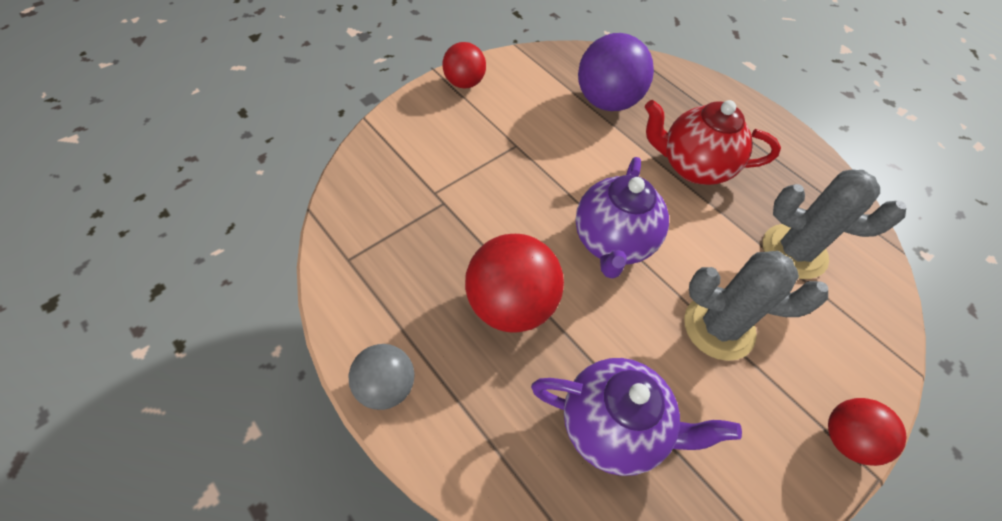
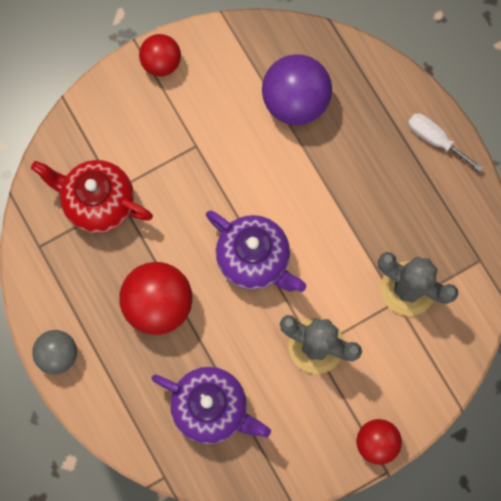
camera: 15 degrees right, 20 degrees up
purple teapot [575,157,669,279] -> purple teapot turned 75 degrees counterclockwise [206,210,306,292]
red teapot [645,100,781,185] -> red teapot moved to [31,160,153,233]
none -> white screwdriver [408,113,483,172]

